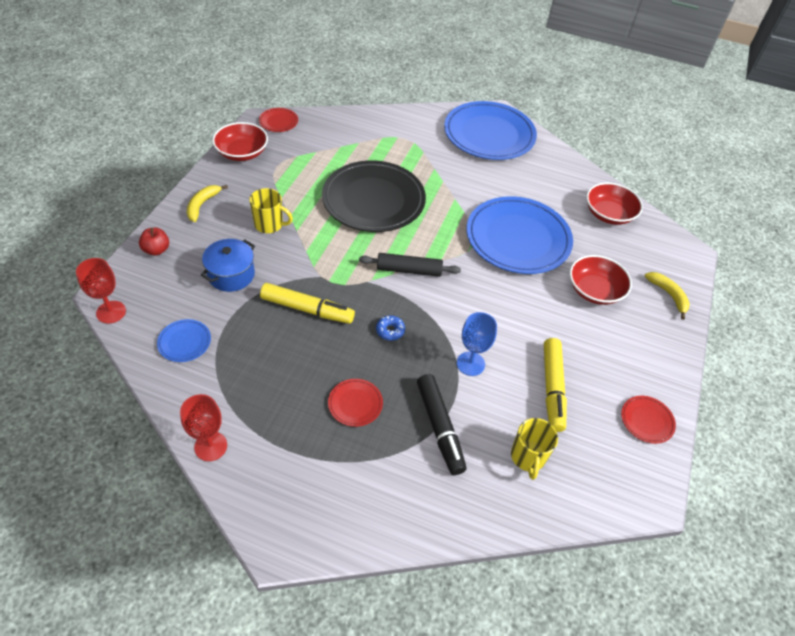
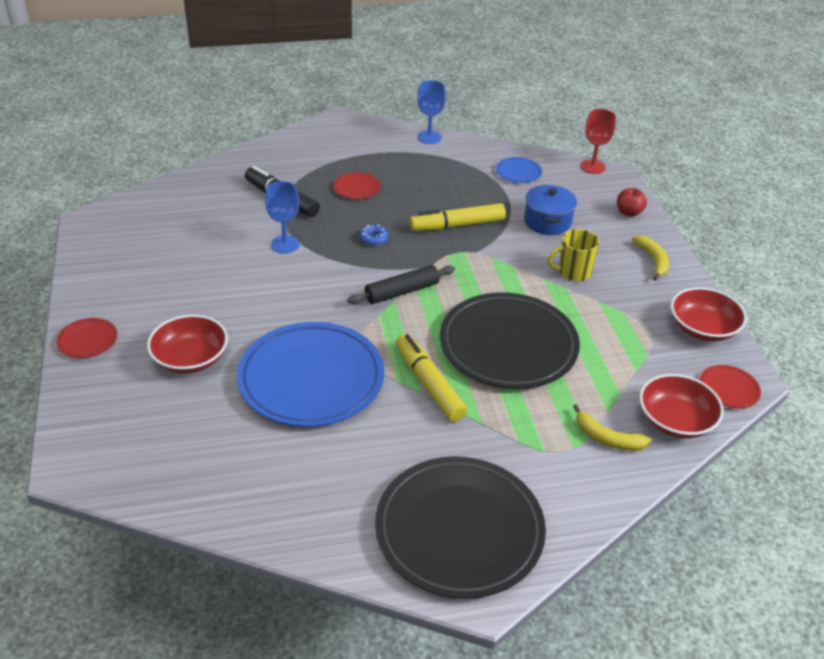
camera: 150 degrees right, 10 degrees down
red goblet [180,394,227,461] -> blue goblet [417,80,446,144]
blue plate [444,101,537,160] -> black plate [375,456,546,599]
yellow mug [511,418,558,480] -> none
yellow marker [544,338,567,432] -> yellow marker moved to [395,334,467,422]
red bowl [586,183,643,225] -> red bowl moved to [639,374,724,439]
red plate [621,396,676,444] -> red plate moved to [56,318,117,358]
yellow banana [645,272,690,320] -> yellow banana moved to [573,404,652,451]

